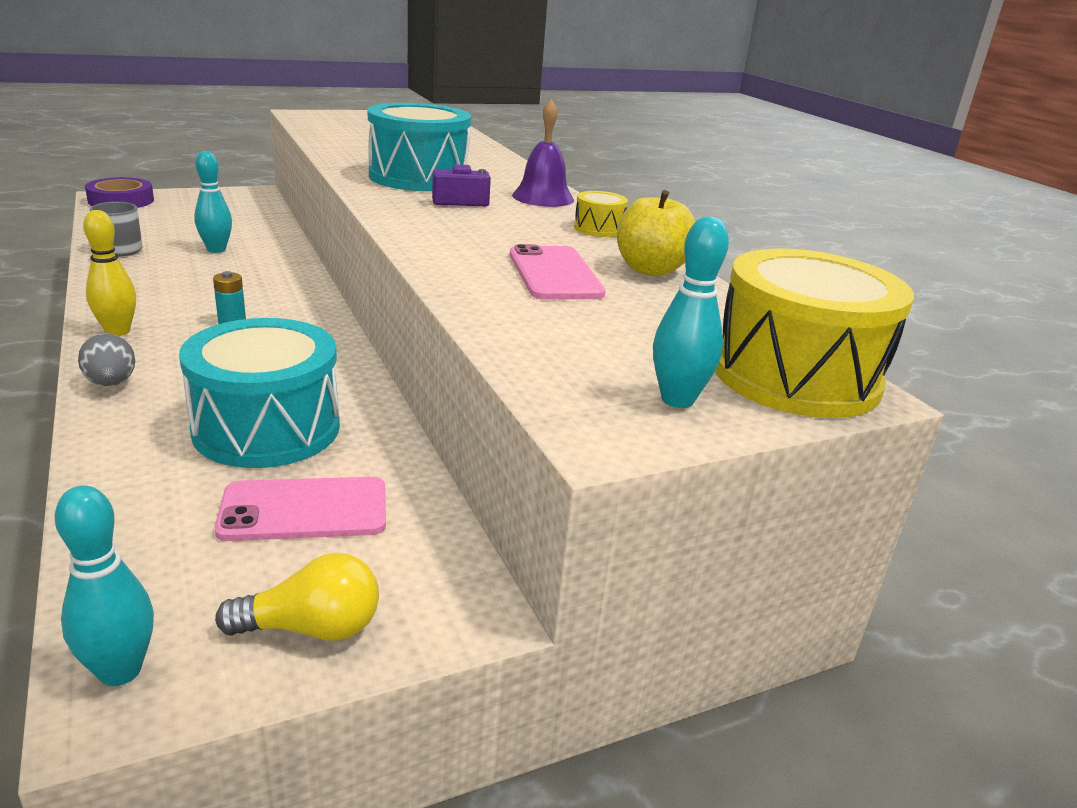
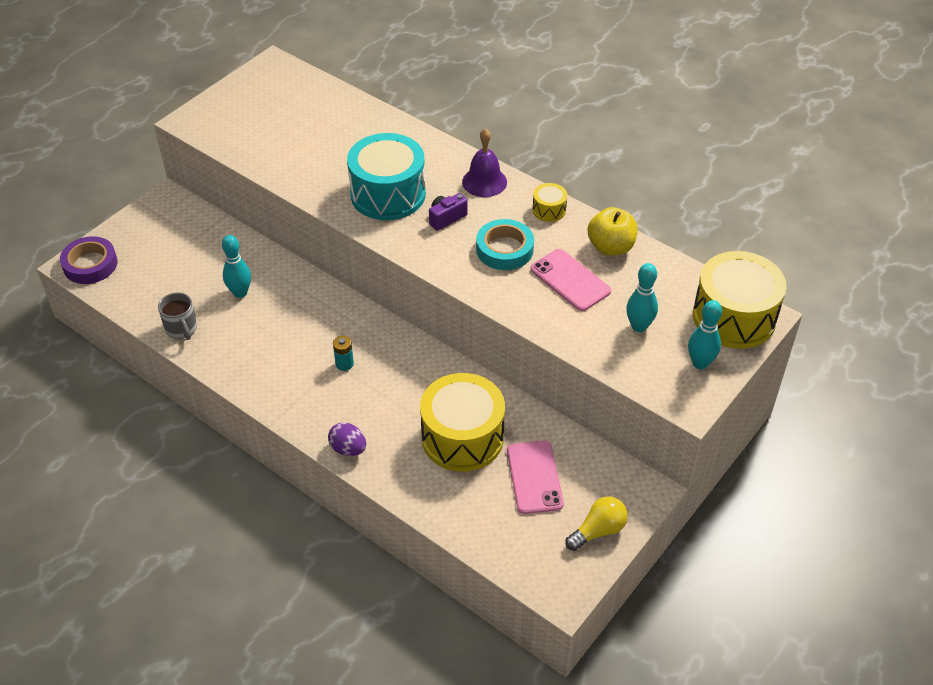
camera: 25 degrees left, 20 degrees up
turquoise bowling pin [55,485,154,686] -> turquoise bowling pin moved to [626,263,658,332]
grey egg [78,334,135,386] -> purple egg [328,422,366,456]
yellow bowling pin [83,210,136,336] -> none
turquoise drum [179,318,340,468] -> yellow drum [420,373,505,472]
pink phone [215,477,386,541] -> pink phone turned 60 degrees counterclockwise [507,440,564,514]
none -> turquoise tape [476,219,534,270]

